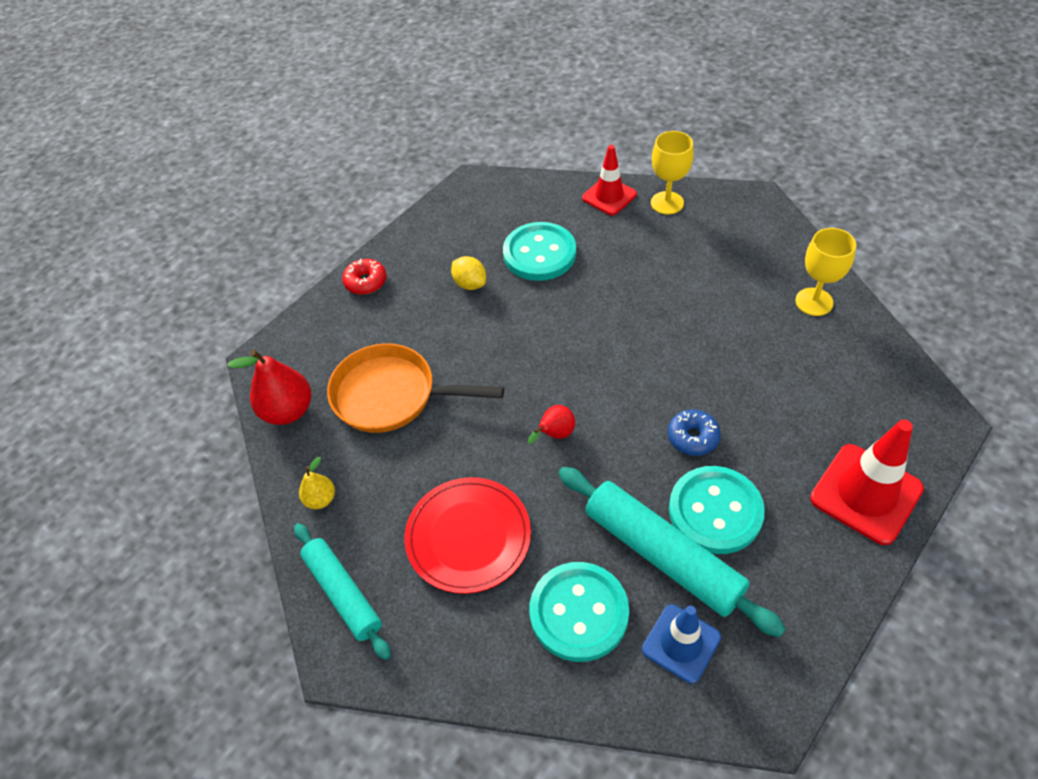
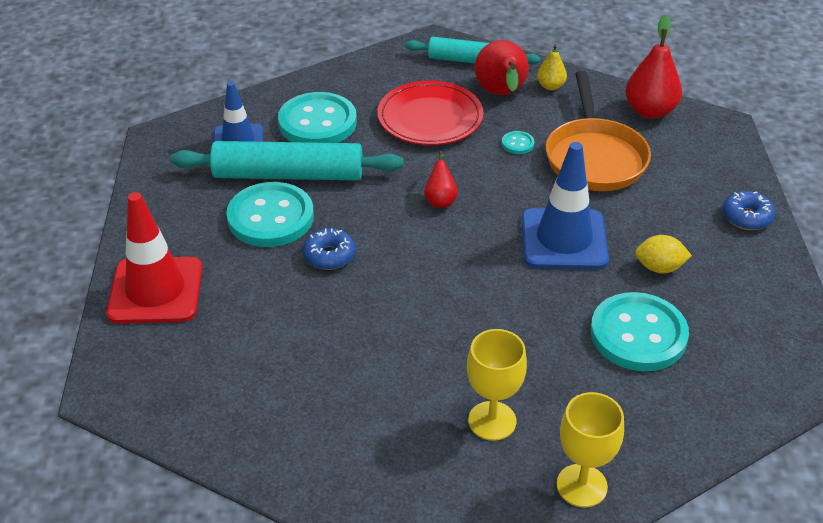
camera: 135 degrees right, 10 degrees down
orange pan [327,343,504,433] -> orange pan turned 120 degrees clockwise [546,71,651,191]
red donut [342,259,386,295] -> blue donut [723,191,776,230]
red traffic cone [582,145,637,215] -> none
yellow goblet [795,228,856,316] -> yellow goblet moved to [467,329,527,441]
none -> red pear [475,40,529,95]
none -> turquoise button [502,131,534,154]
none -> blue traffic cone [522,142,609,269]

